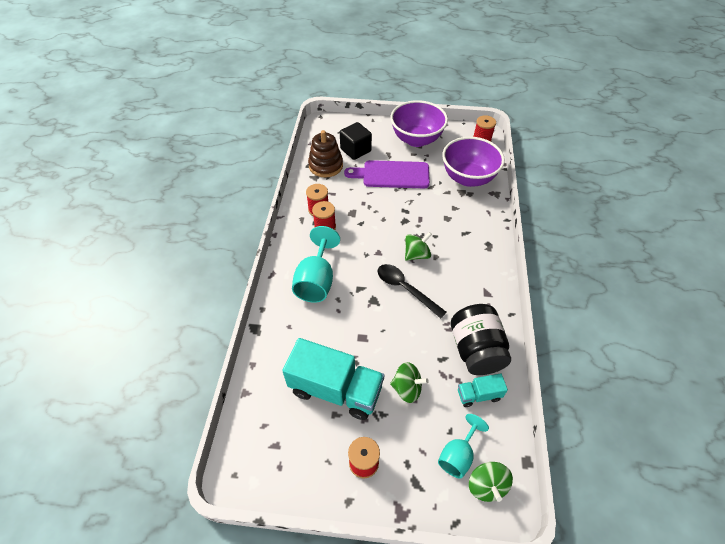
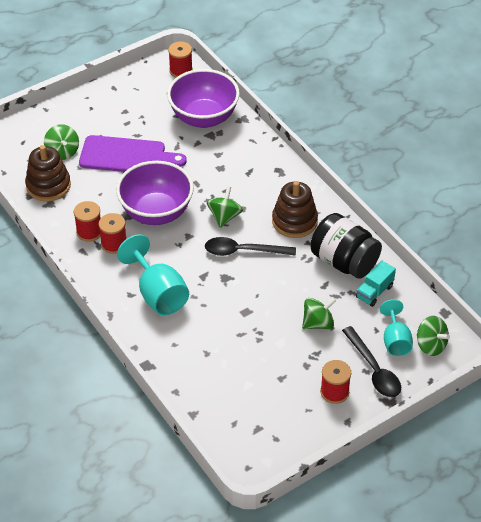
camera: 40 degrees left, 5 degrees down
turquoise truck [282,338,384,420] -> none
black cube [340,122,372,160] -> green spinning top [44,124,79,160]
purple cutting board [344,160,430,188] -> purple cutting board turned 135 degrees counterclockwise [79,135,187,172]
purple bowl [390,100,448,147] -> purple bowl moved to [116,161,194,225]
none -> brown stacking toy [272,181,318,238]
none -> black spoon [342,326,401,397]

